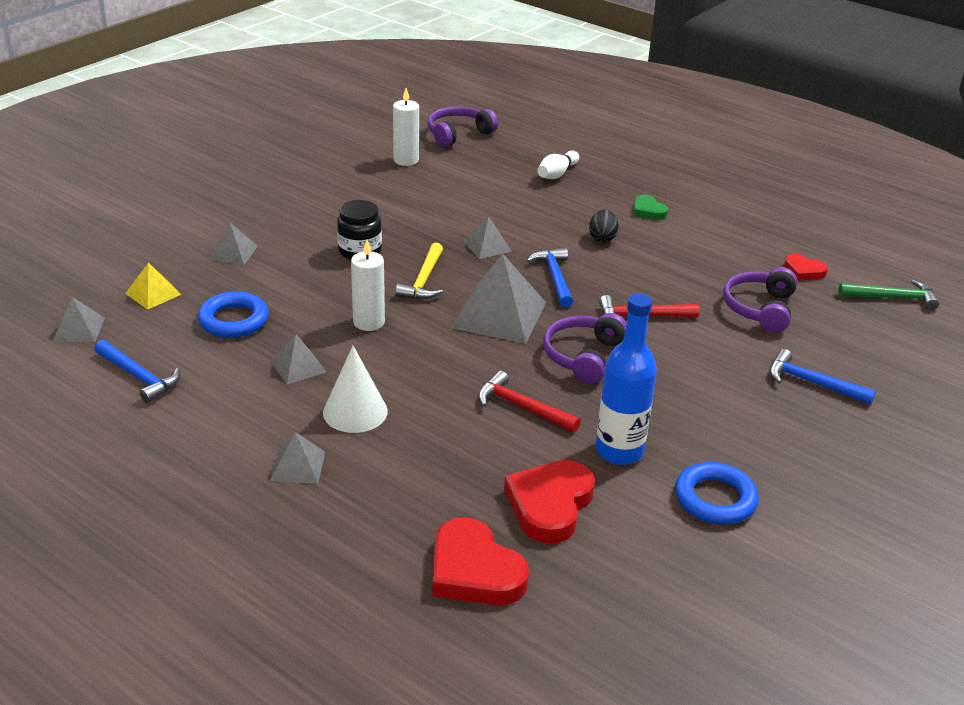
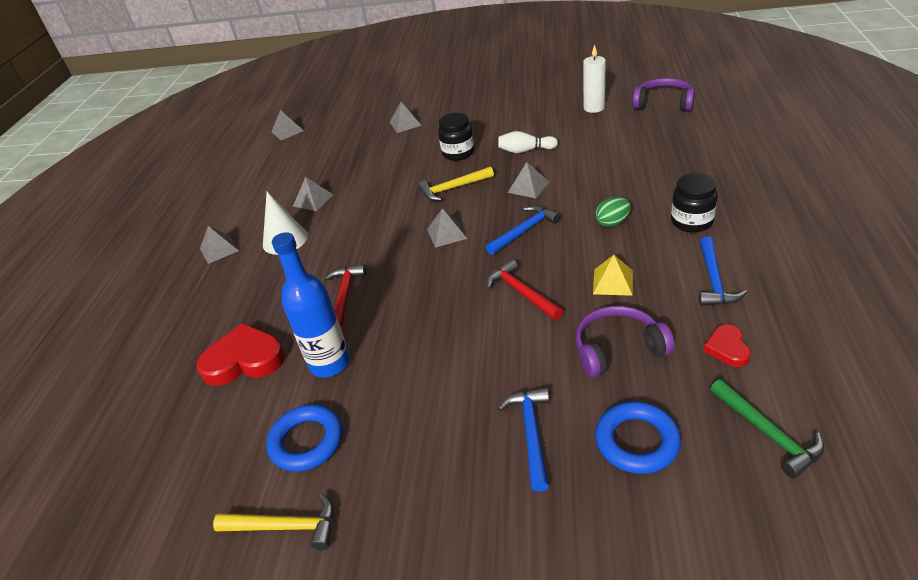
camera: 65 degrees right, 5 degrees up
blue hammer [94,340,180,403] -> blue hammer moved to [699,237,747,306]
yellow pyramid [125,262,182,310] -> yellow pyramid moved to [593,255,633,296]
blue ring [198,291,269,338] -> blue ring moved to [595,401,681,474]
white candle [351,240,385,331] -> none
red heart [432,517,529,605] -> none
grey pyramid [451,254,546,344] -> grey pyramid [427,208,467,248], size x0.52
white bowling pin [538,151,579,179] -> white bowling pin moved to [498,131,558,153]
purple headphones [543,313,627,384] -> none
black egg [589,210,619,242] -> green egg [595,197,631,227]
green heart [634,195,668,220] -> black jar [671,173,718,233]
none -> yellow hammer [213,493,334,550]

